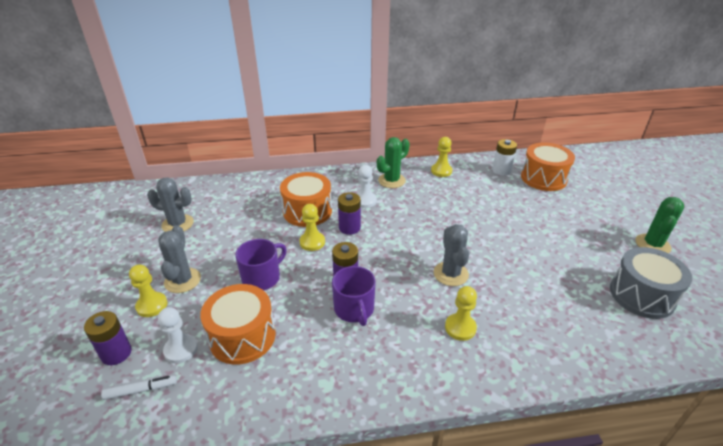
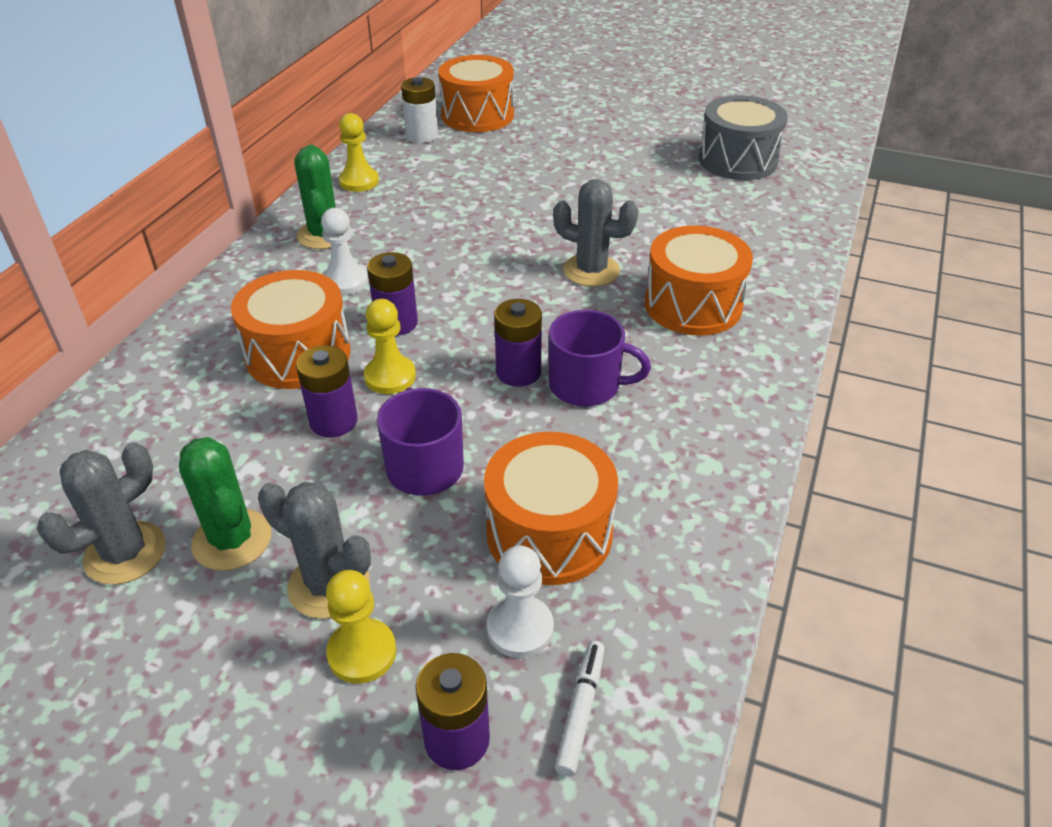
camera: 60 degrees left, 5 degrees up
yellow pawn [445,286,477,341] -> orange drum [645,225,753,336]
green cactus [635,197,684,253] -> green cactus moved to [179,437,271,571]
none -> purple battery [296,345,358,438]

